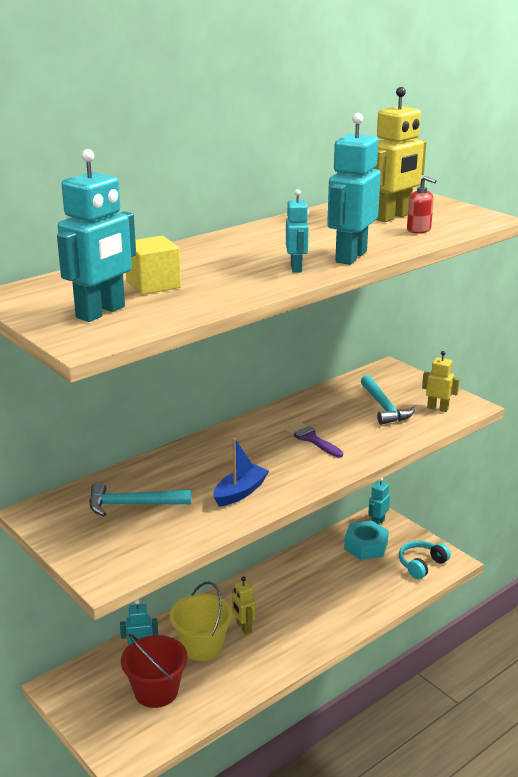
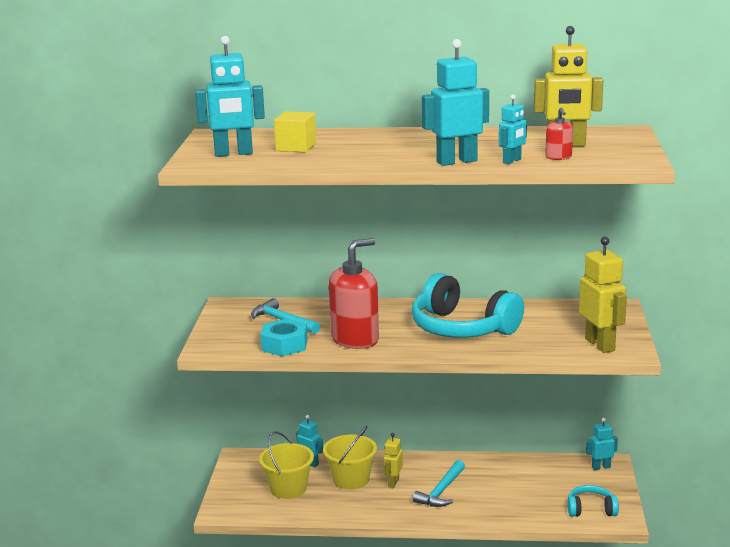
camera: 45 degrees right, 5 degrees down
red bucket [121,634,188,708] -> yellow bucket [259,431,314,499]
blue boat [213,438,269,506] -> red soap dispenser [329,238,379,349]
purple brush [284,421,343,457] -> turquoise headphones [412,273,524,338]
turquoise robot [286,189,309,273] -> turquoise robot moved to [499,95,527,164]
turquoise nut [344,521,389,560] -> turquoise nut moved to [260,319,308,356]
turquoise hammer [361,375,416,425] -> turquoise hammer moved to [413,460,465,507]
yellow robot [422,351,459,412] -> yellow robot [579,237,627,353], size x1.81

